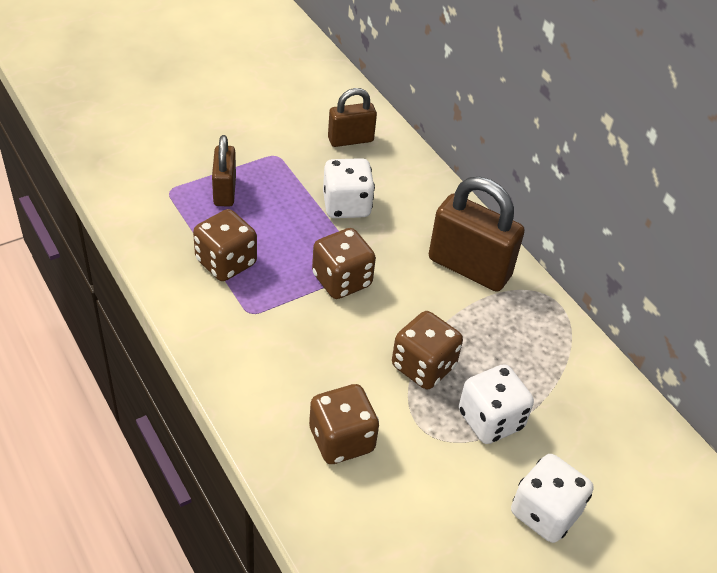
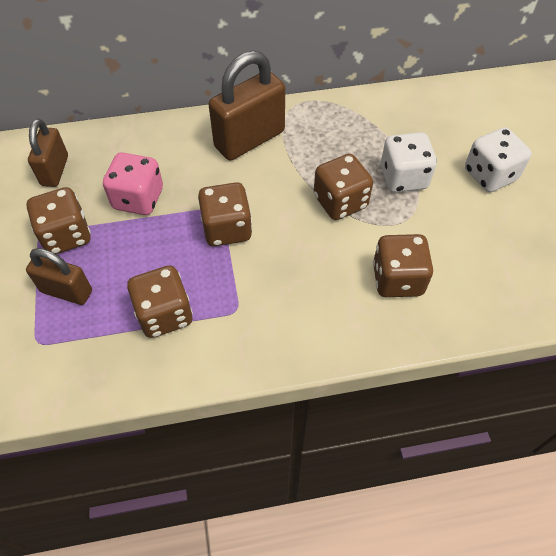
camera: 65 degrees left, 10 degrees up
white dice [323,158,375,218] -> pink dice [103,152,163,215]
none -> brown dice [26,187,91,254]

